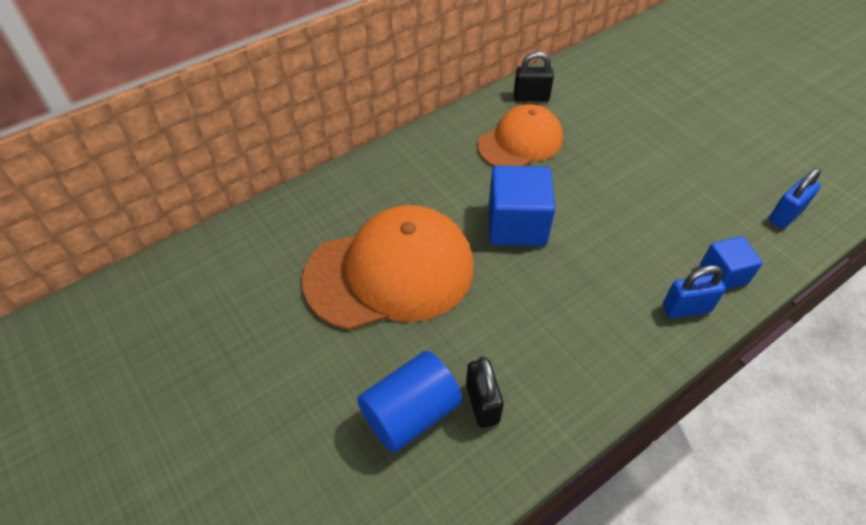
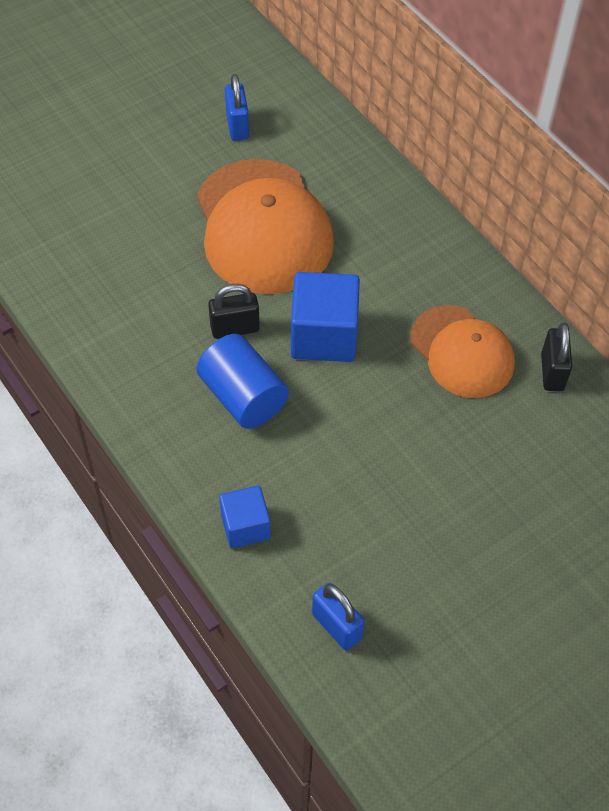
camera: 90 degrees right, 5 degrees up
blue cylinder [357,351,462,453] -> blue cylinder moved to [196,334,289,429]
black padlock [466,356,504,428] -> black padlock moved to [208,284,260,339]
blue padlock [663,265,726,319] -> blue padlock moved to [225,74,249,141]

